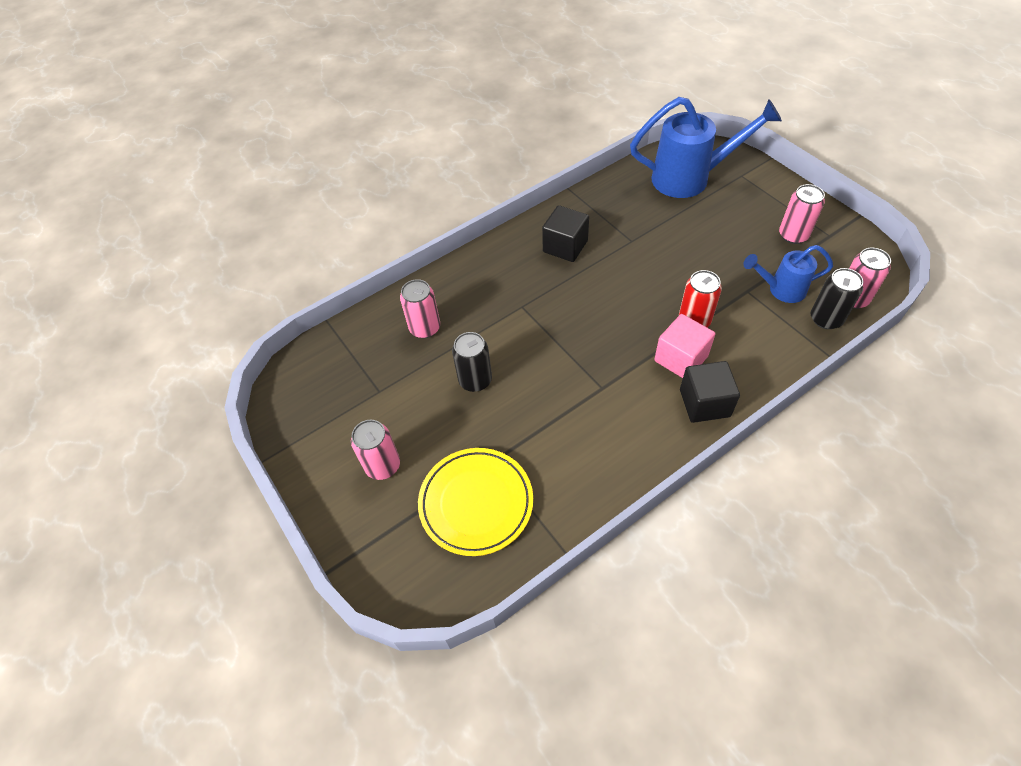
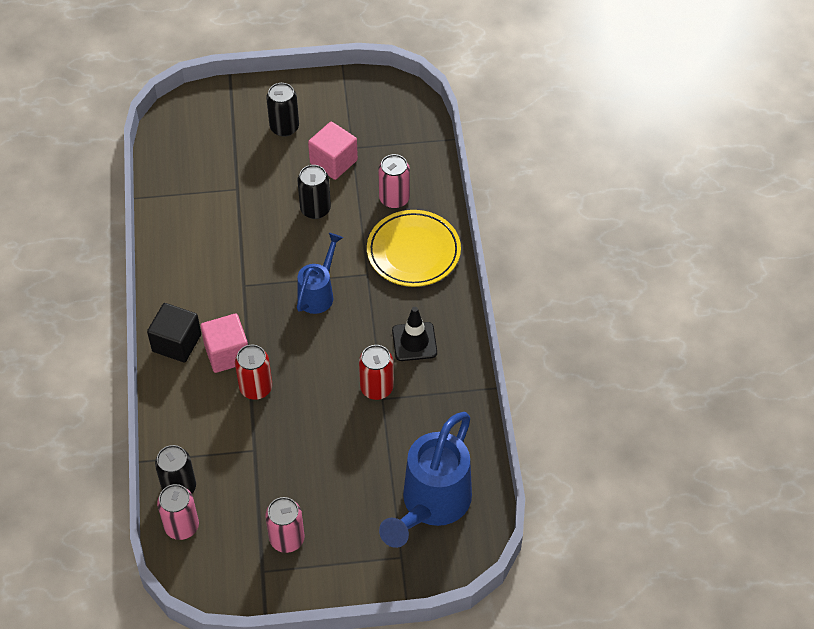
camera: 115 degrees right, 0 degrees up
pink can [351,420,400,480] -> black can [266,83,299,137]
yellow plate [418,448,533,556] -> yellow plate moved to [367,210,461,287]
black cube [542,205,589,262] -> black traffic cone [392,307,437,361]
blue watering can [744,245,833,303] -> blue watering can moved to [297,233,343,314]
none -> pink cube [308,122,358,180]
none -> red can [359,345,393,400]

